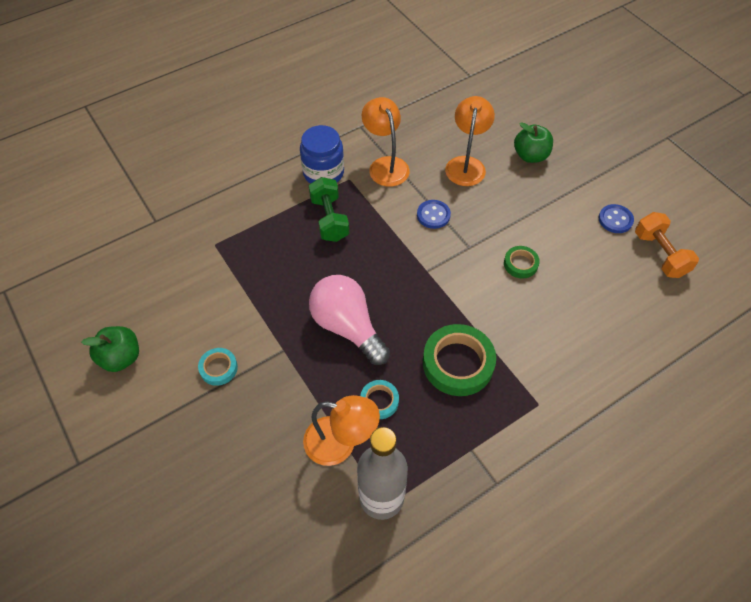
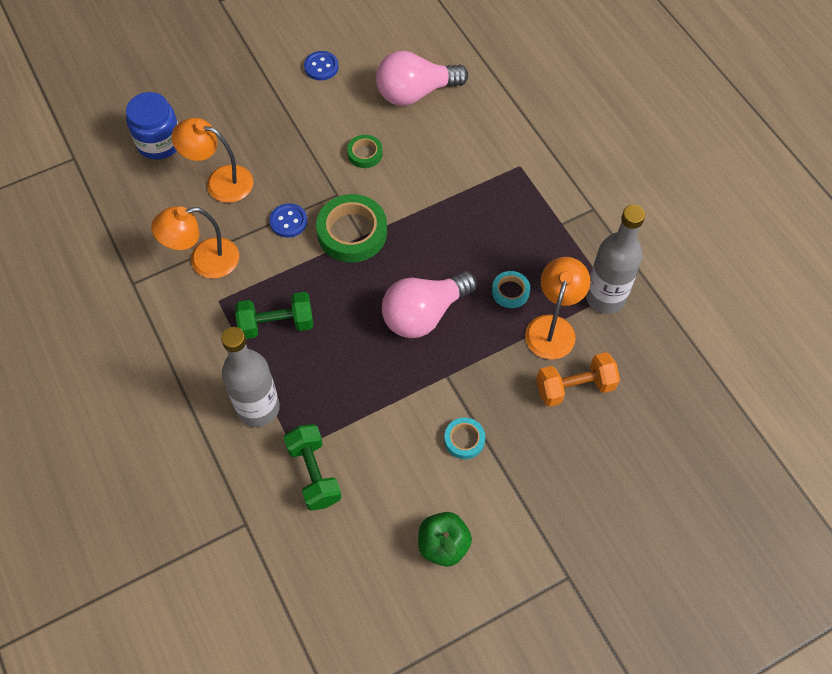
camera: 85 degrees left, 5 degrees up
blue jar [300,125,344,184] -> blue jar moved to [126,92,178,160]
green tape [423,324,496,396] -> green tape moved to [316,194,387,263]
green apple [514,122,553,163] -> none
orange dumbbell [635,212,699,278] -> orange dumbbell moved to [536,352,620,407]
none -> grey bottle [221,327,280,427]
none -> green dumbbell [283,424,342,511]
none -> pink light bulb [376,51,468,106]

